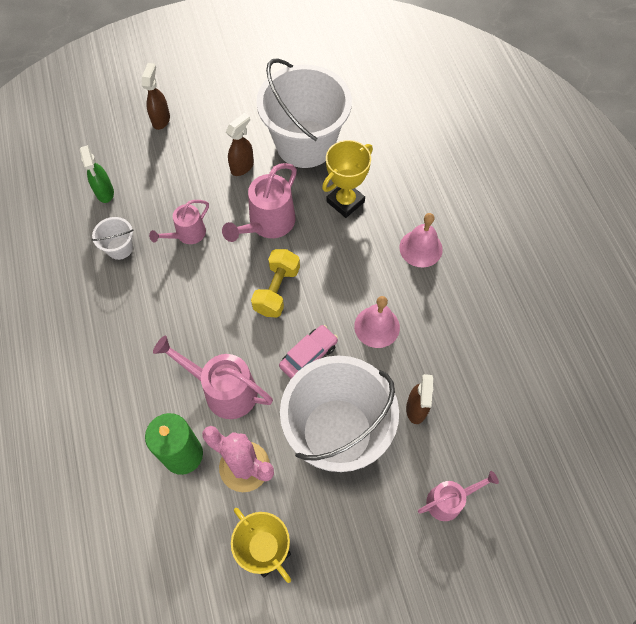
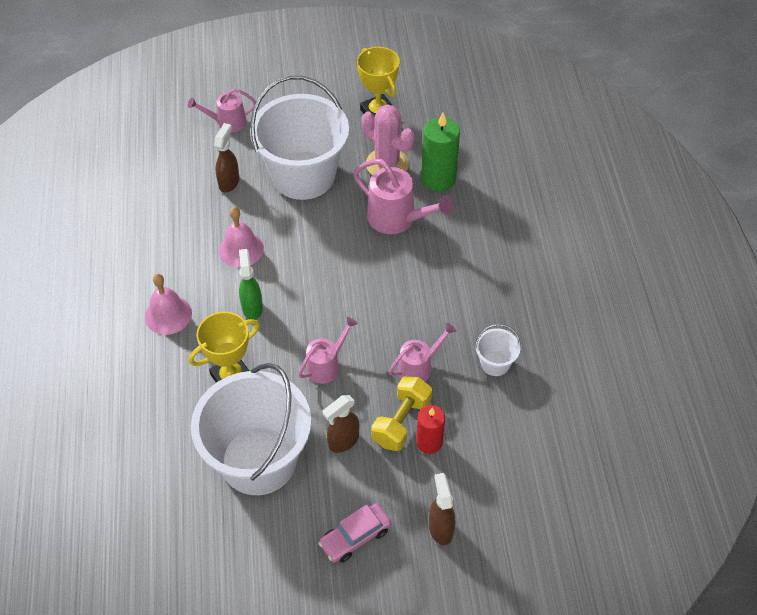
camera: 170 degrees left, 10 degrees down
green spray bottle [80,145,114,203] -> green spray bottle moved to [239,249,263,320]
brown spray bottle [142,63,170,130] -> brown spray bottle turned 150 degrees clockwise [429,473,455,545]
pink watering can [222,163,297,242] -> pink watering can [298,317,358,384], size x0.63
yellow dumbbell [251,249,300,317] -> yellow dumbbell moved to [372,376,432,451]
pink car [279,325,338,379] -> pink car moved to [318,503,391,563]
none -> red candle [416,405,445,454]

